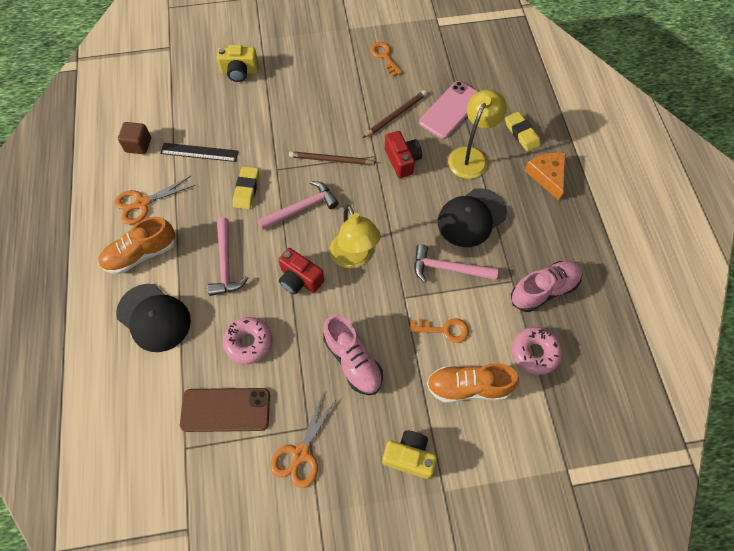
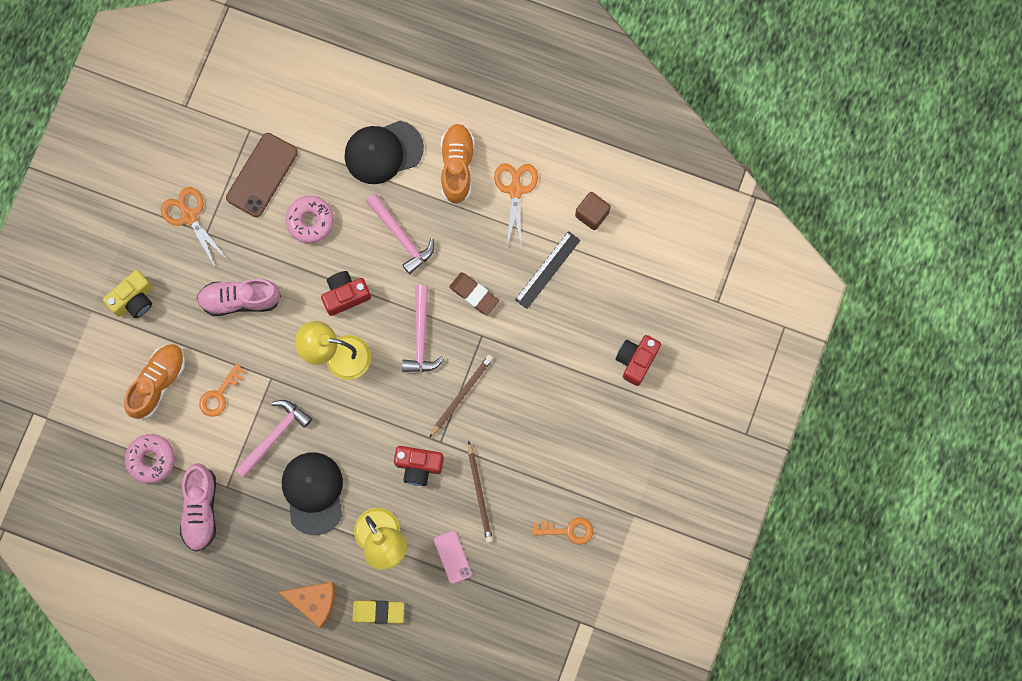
camera: 120 degrees right, 15 degrees up
pink hammer [207,217,248,296] -> pink hammer turned 150 degrees counterclockwise [366,194,434,274]
yellow camera [217,45,258,82] -> red camera [616,335,661,386]
yellow eraser [233,166,259,209] -> brown eraser [449,273,499,315]
pink phone [419,81,478,139] -> pink phone [434,531,472,584], size x0.58

